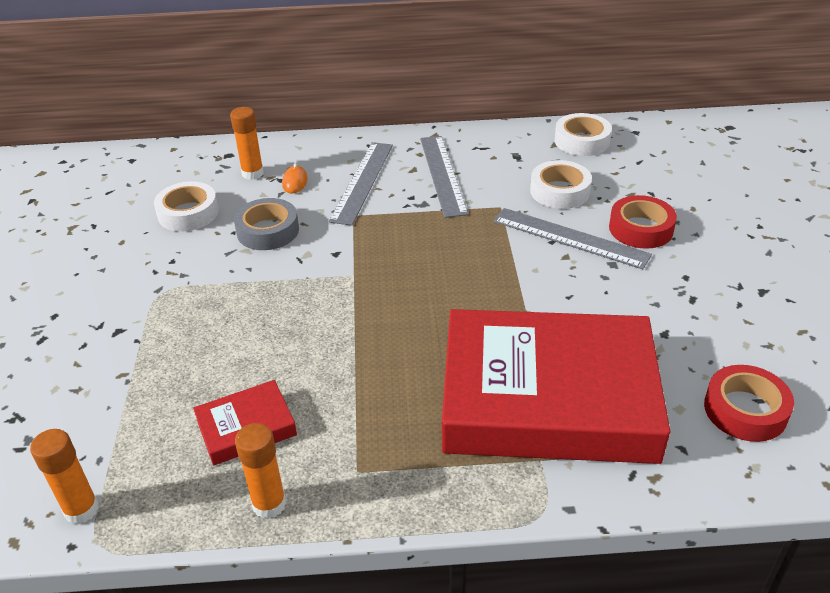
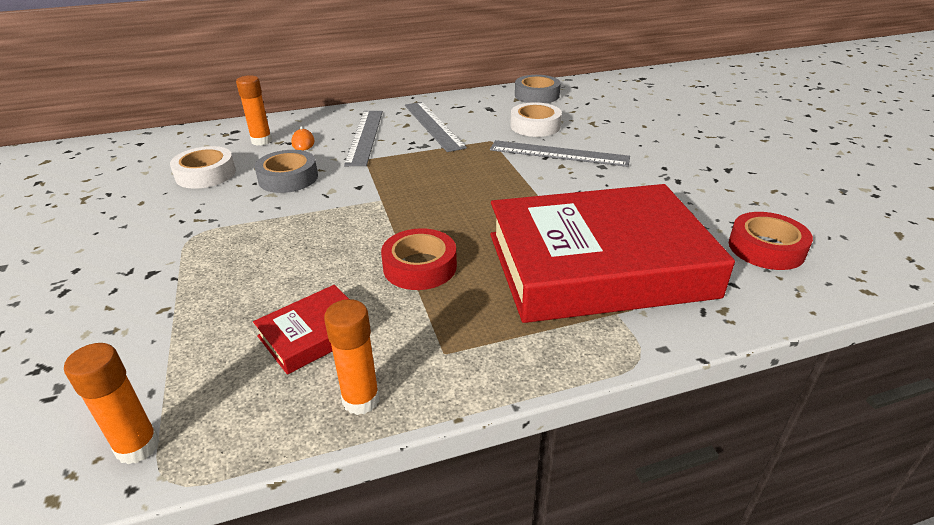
camera: 15 degrees left, 5 degrees down
white tape [555,113,612,156] -> grey tape [515,75,561,103]
red tape [609,195,677,249] -> red tape moved to [381,228,457,290]

